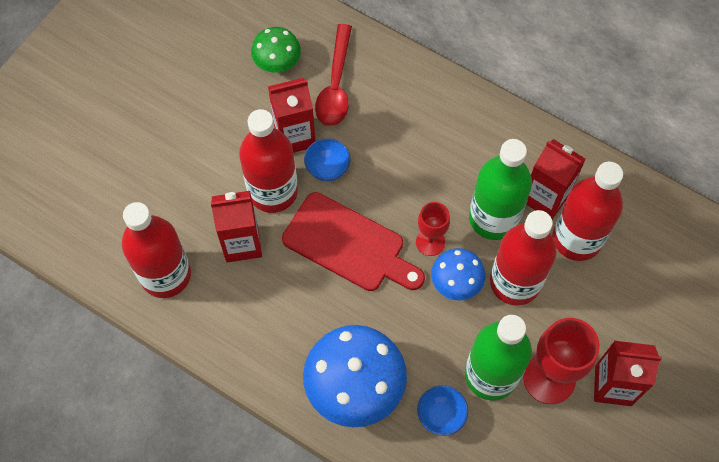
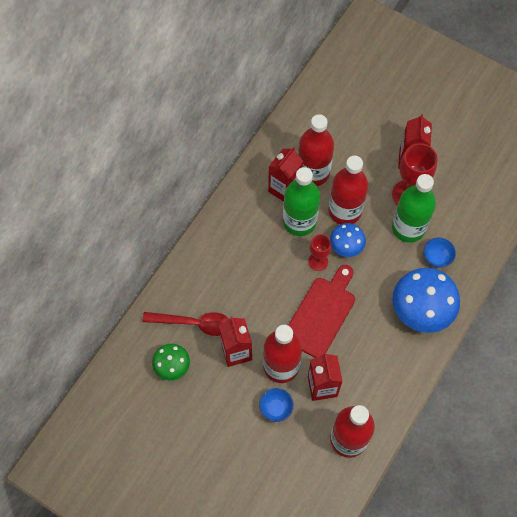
camera: 90 degrees left, 0 degrees up
blue bowl [304,138,350,182] -> blue bowl moved to [259,388,294,422]

